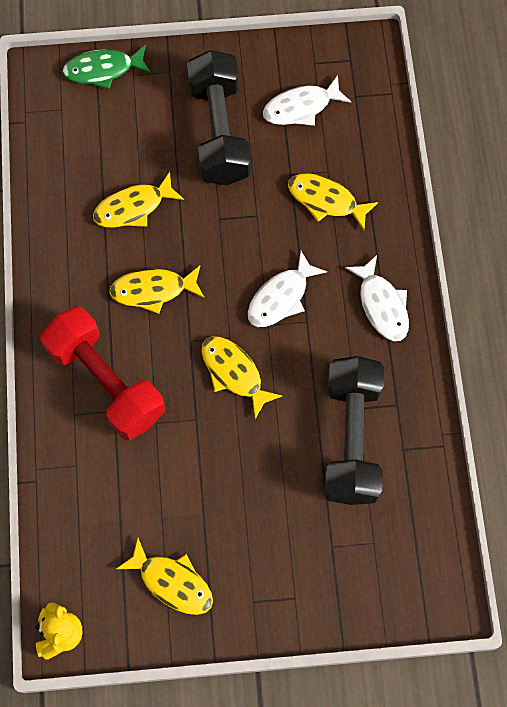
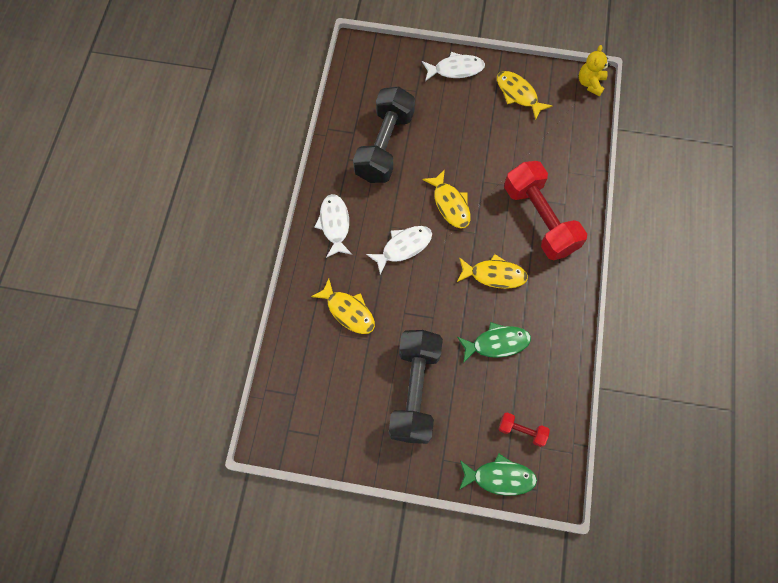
camera: 165 degrees left, 0 degrees up
yellow fish [93,172,184,227] -> green fish [457,322,531,363]
white fish [263,75,351,126] -> white fish moved to [422,52,485,81]
none -> red dumbbell [498,413,550,447]

